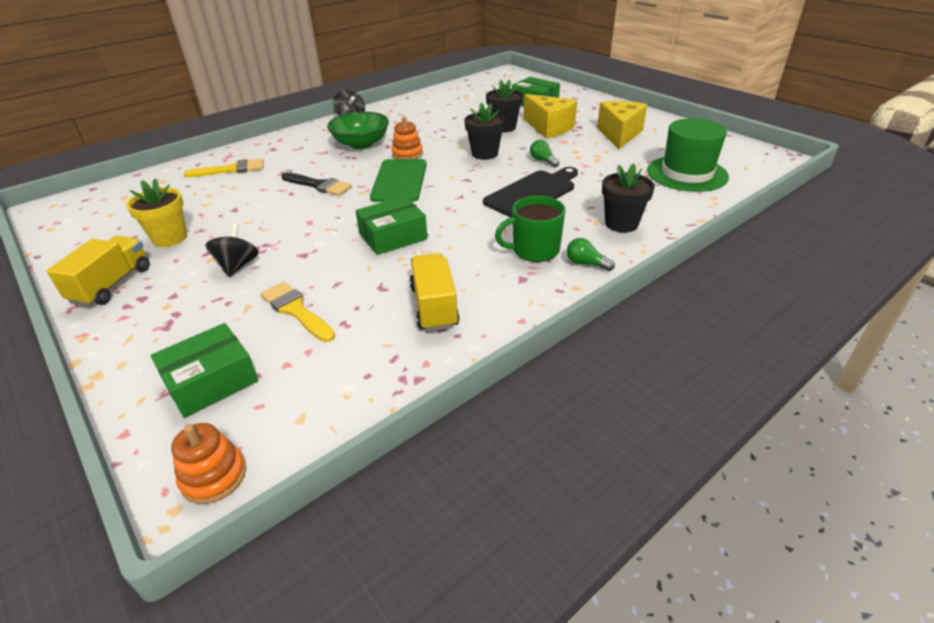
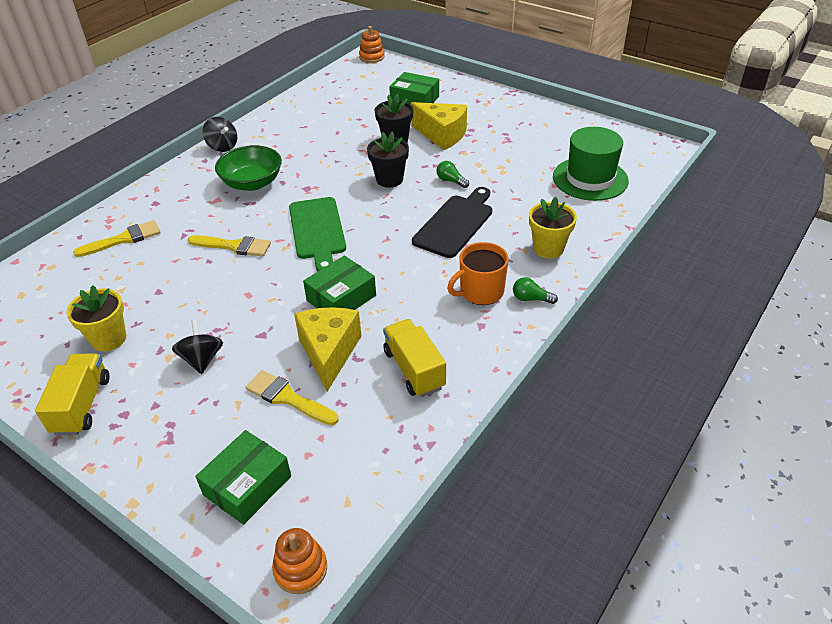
camera: 15 degrees left, 5 degrees up
black brush [282,172,352,196] -> yellow brush [188,235,271,257]
orange stacking toy [391,116,423,159] -> orange stacking toy moved to [359,26,385,63]
green mug [495,196,566,262] -> orange mug [447,242,509,305]
yellow cheese [597,101,647,149] -> yellow cheese moved to [294,307,361,392]
black flower pot [602,163,655,233] -> yellow flower pot [529,197,577,258]

